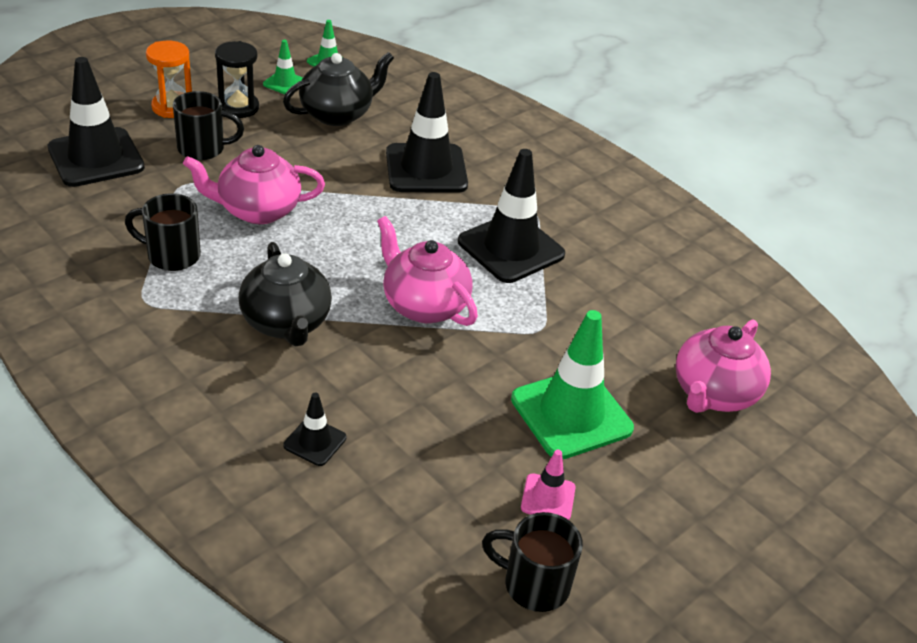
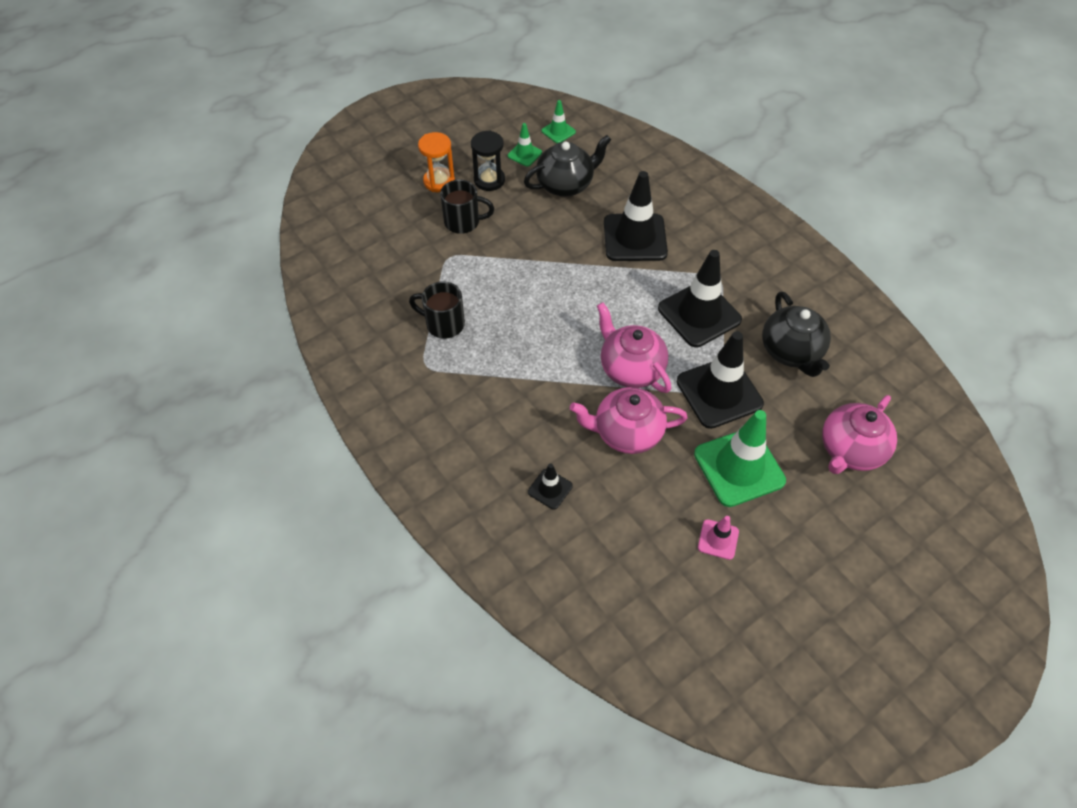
camera: 10 degrees right, 15 degrees up
black traffic cone [48,57,145,187] -> black traffic cone moved to [677,331,764,429]
pink teapot [183,145,325,224] -> pink teapot moved to [570,387,688,454]
black teapot [239,242,332,346] -> black teapot moved to [762,292,831,377]
black mug [482,512,583,612] -> none

